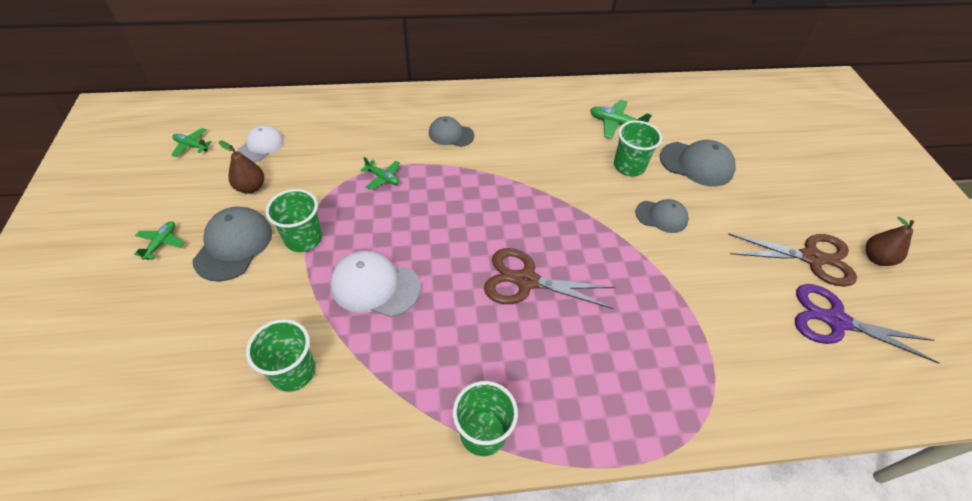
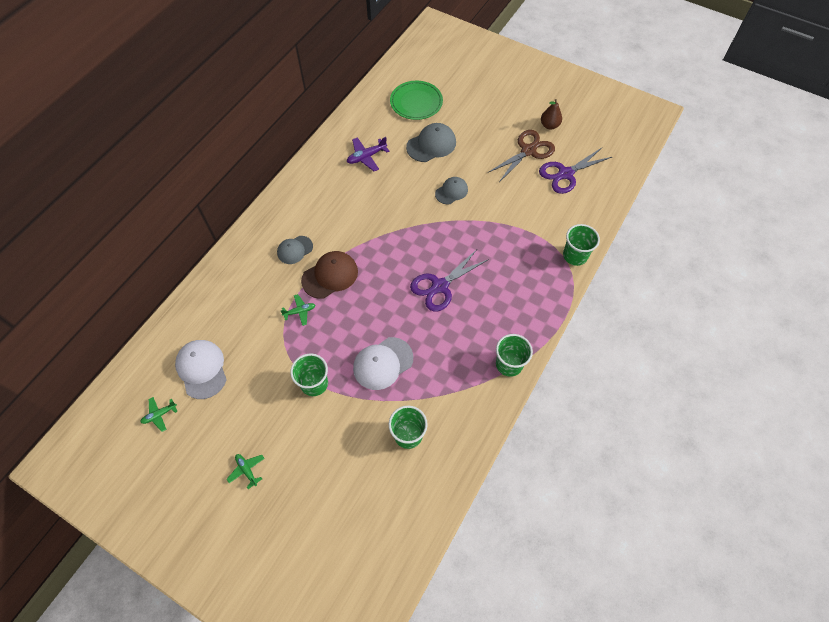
camera: 50 degrees left, 10 degrees up
grey cap [192,206,272,282] -> none
brown pear [219,141,264,194] -> none
white cap [237,125,284,162] -> white cap [175,340,227,399], size x1.54
brown scissors [484,248,615,309] -> purple scissors [410,249,489,312]
green plane [590,100,652,138] -> purple plane [347,137,390,171]
green cup [614,120,662,177] -> green cup moved to [563,224,600,266]
none -> brown cap [301,251,358,299]
none -> green plate [390,81,443,120]

